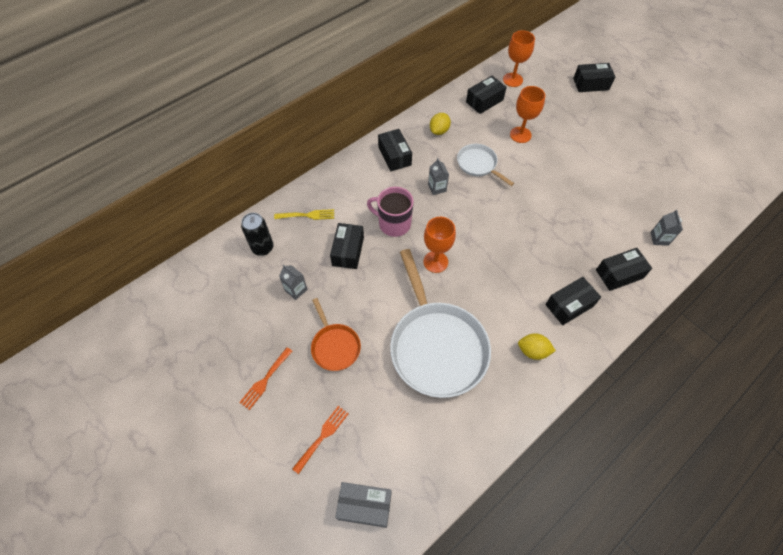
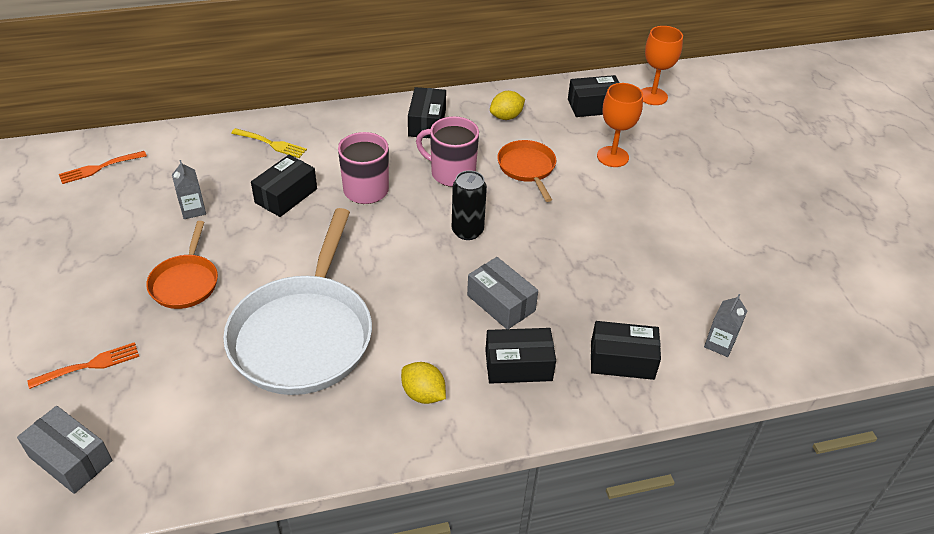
camera: 25 degrees right, 15 degrees down
orange fork [239,347,293,410] -> orange fork moved to [59,151,147,184]
black can [241,213,274,256] -> black can moved to [452,170,487,240]
orange goblet [423,217,456,273] -> none
grey carton [428,158,449,195] -> pink mug [416,116,479,187]
white pan [457,144,514,186] -> orange pan [497,140,556,202]
black box [573,63,615,92] -> none
none -> grey box [467,257,538,329]

